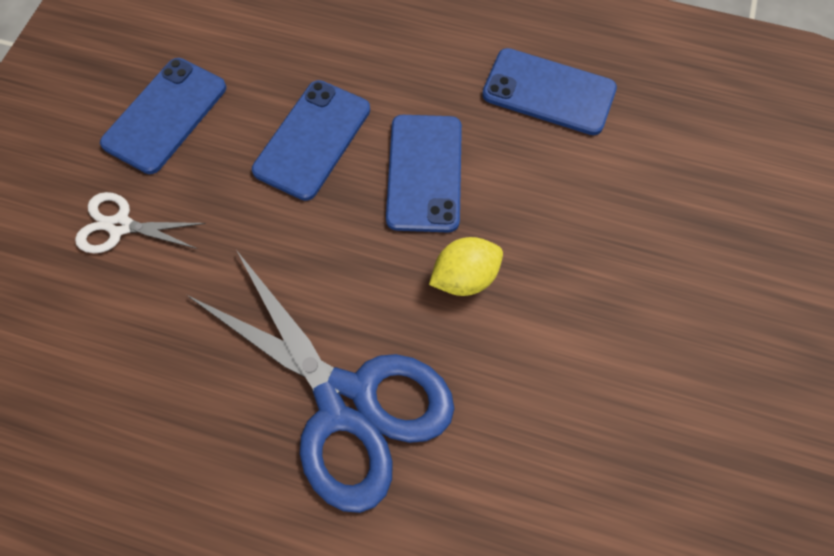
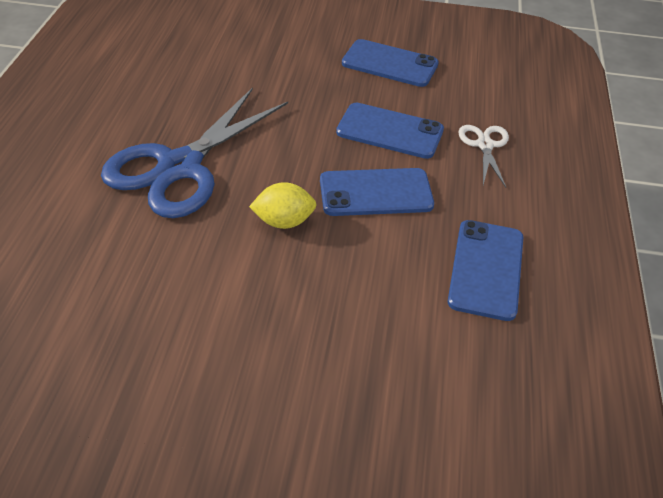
camera: 80 degrees right, 20 degrees down
white scissors [75,192,206,253] -> white scissors moved to [458,125,509,187]
yellow lemon [429,237,503,296] -> yellow lemon turned 60 degrees counterclockwise [249,182,317,229]

